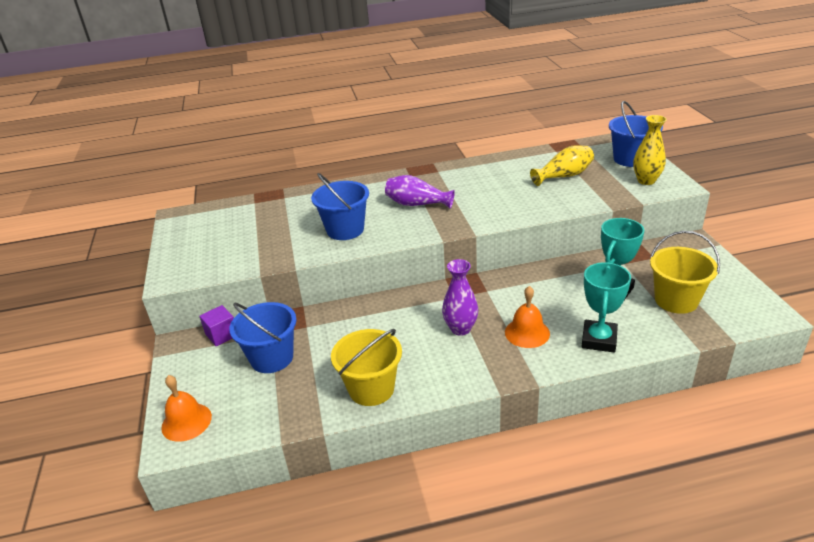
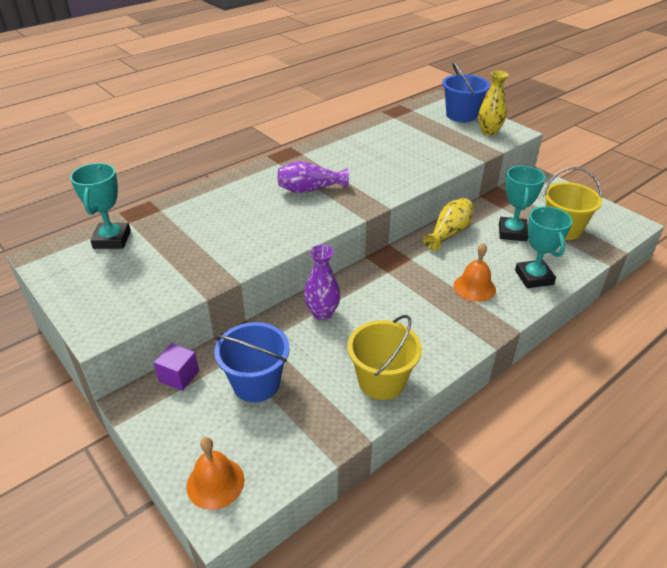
camera: 30 degrees left, 5 degrees up
blue bucket [311,173,369,240] -> none
purple vase [442,259,478,336] -> purple vase moved to [304,245,340,320]
yellow vase [530,145,594,186] -> yellow vase moved to [423,198,473,251]
none -> turquoise trophy [70,163,131,249]

